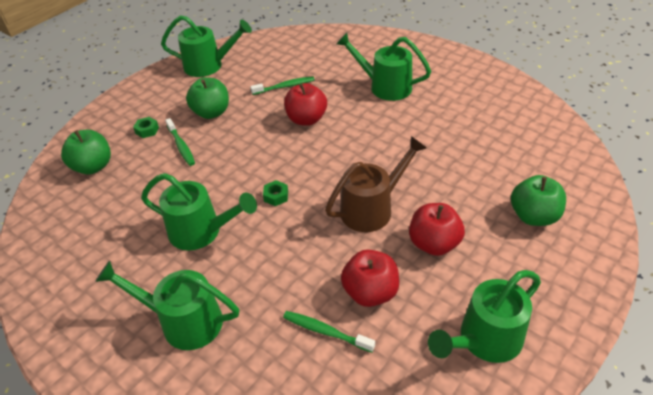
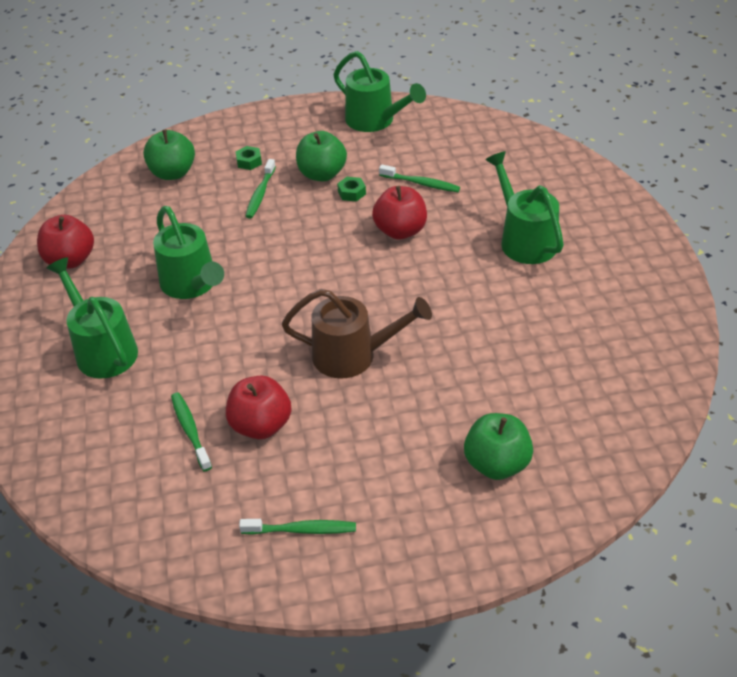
camera: 40 degrees right, 0 degrees up
green nut [263,180,288,206] -> green nut moved to [337,177,366,202]
red apple [409,203,465,256] -> red apple moved to [37,215,94,269]
green watering can [428,270,541,363] -> green toothbrush [239,519,356,535]

